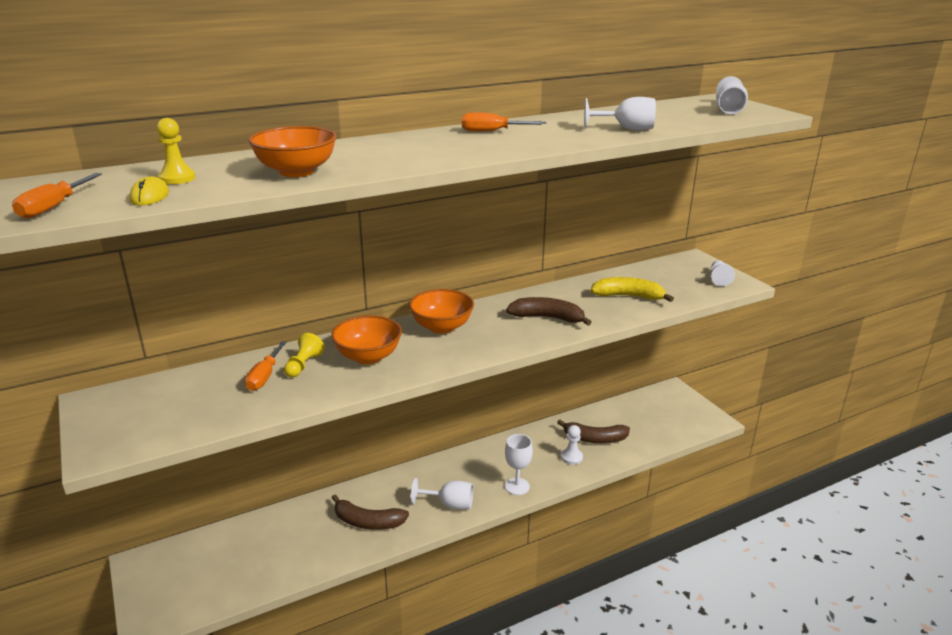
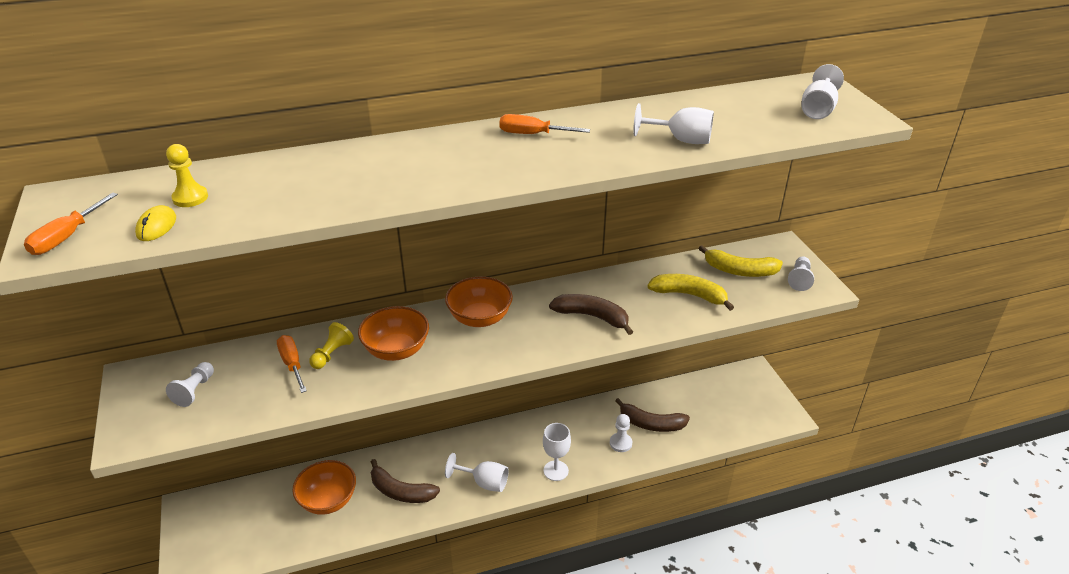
camera: 10 degrees right, 10 degrees up
orange screwdriver [245,341,287,391] -> orange screwdriver turned 135 degrees clockwise [277,335,307,393]
orange bowl [248,126,337,177] -> orange bowl moved to [292,460,356,515]
none -> white pawn [166,362,214,407]
none -> yellow banana [698,245,783,277]

